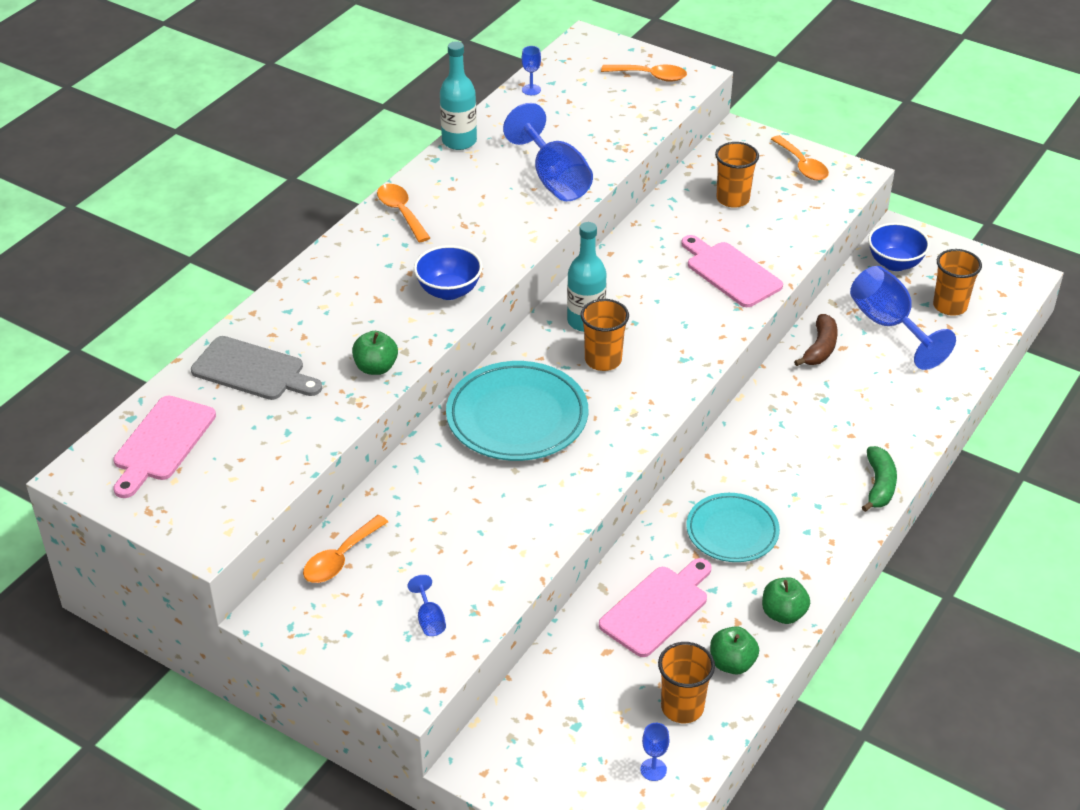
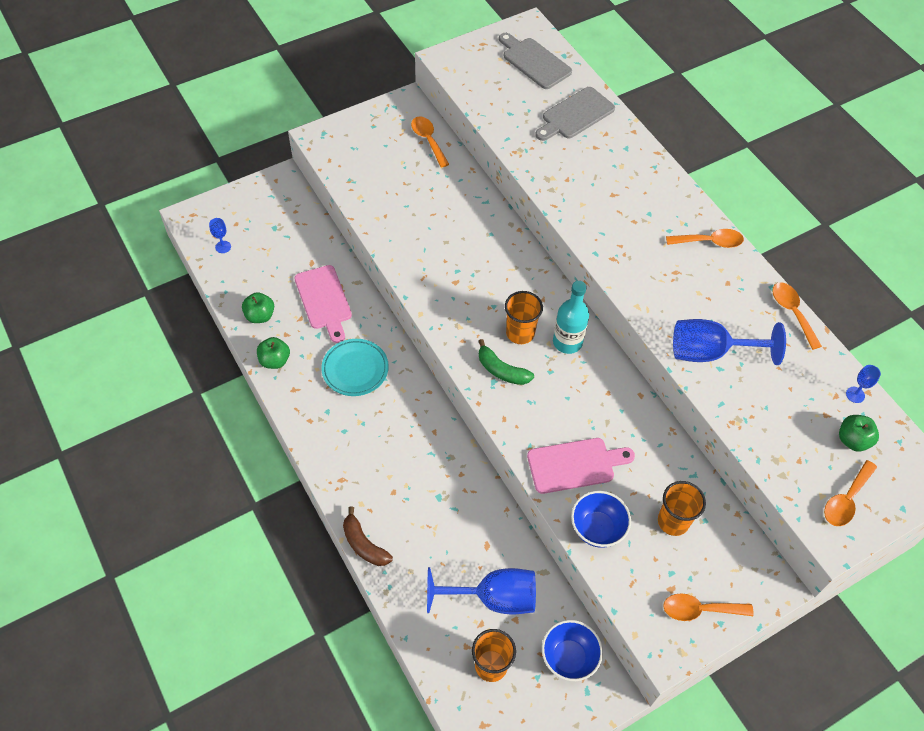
camera: 115 degrees right, 15 degrees up
pink cutting board [113,396,216,498] -> grey cutting board [499,33,572,89]
green apple [352,331,398,375] -> green apple moved to [839,415,879,452]
blue goblet [408,575,446,636] -> none
blue bowl [414,245,483,300] -> blue bowl moved to [571,491,631,548]
turquoise bottle [440,41,477,150] -> orange spoon [772,282,822,350]
turquoise plate [446,361,588,461] -> none
orange cup [658,642,715,723] -> none
brown banana [794,314,838,366] -> brown banana moved to [343,507,393,566]
green banana [862,446,897,512] -> green banana moved to [479,339,534,385]

